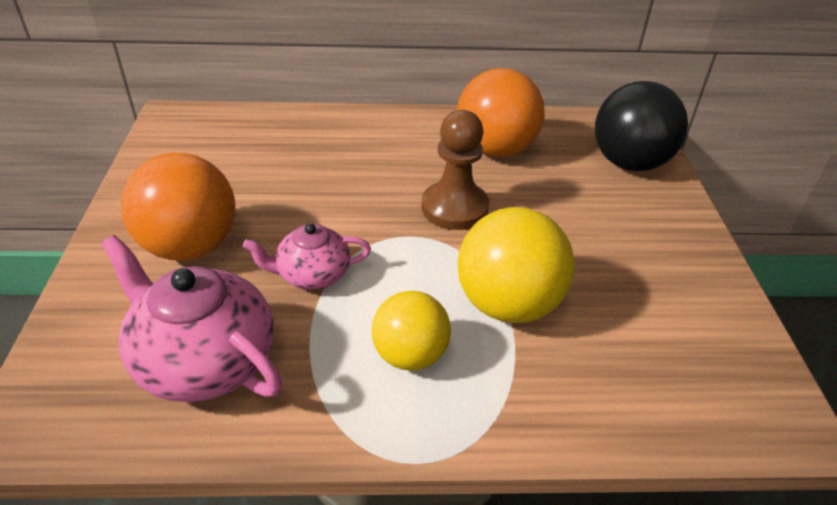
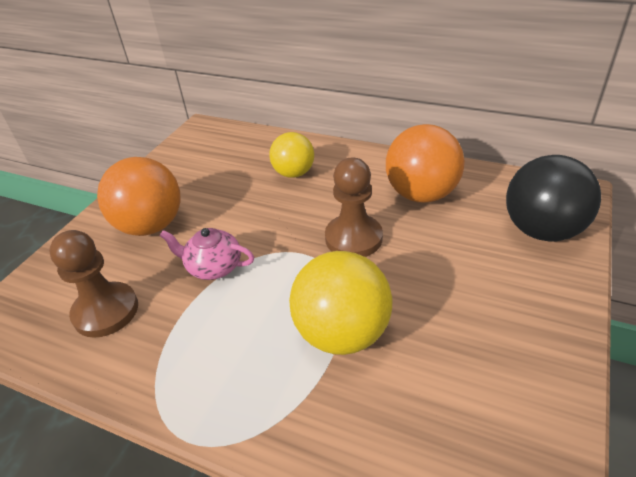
camera: 30 degrees right, 0 degrees up
pink teapot [101,235,282,402] -> brown pawn [49,230,138,338]
yellow ball [372,291,451,371] -> yellow ball moved to [269,132,314,178]

